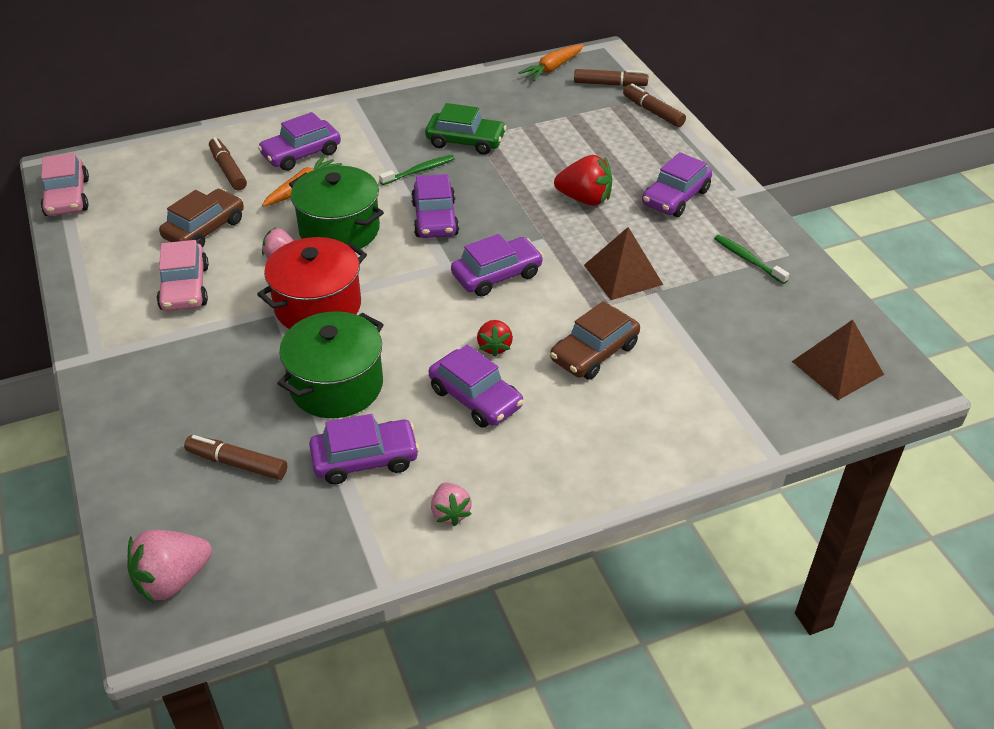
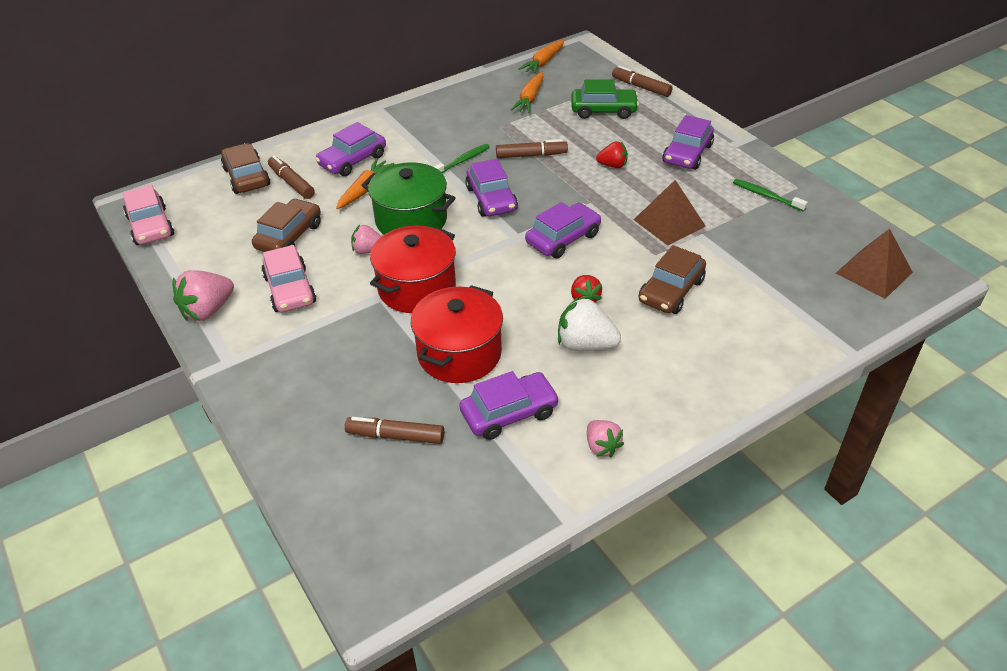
camera: 10 degrees left, 0 degrees up
pink strawberry [127,530,212,603] -> pink strawberry moved to [172,270,234,321]
green pot [277,311,384,418] -> red pot [411,285,503,383]
green car [425,103,507,155] -> green car moved to [572,79,639,119]
purple car [429,344,524,428] -> white strawberry [558,296,621,351]
red strawberry [554,155,612,206] -> red strawberry [596,141,628,168], size x0.62
brown marker [574,69,648,87] -> brown marker moved to [496,139,568,158]
none -> brown car [221,143,270,194]
none -> orange carrot [511,72,544,113]

